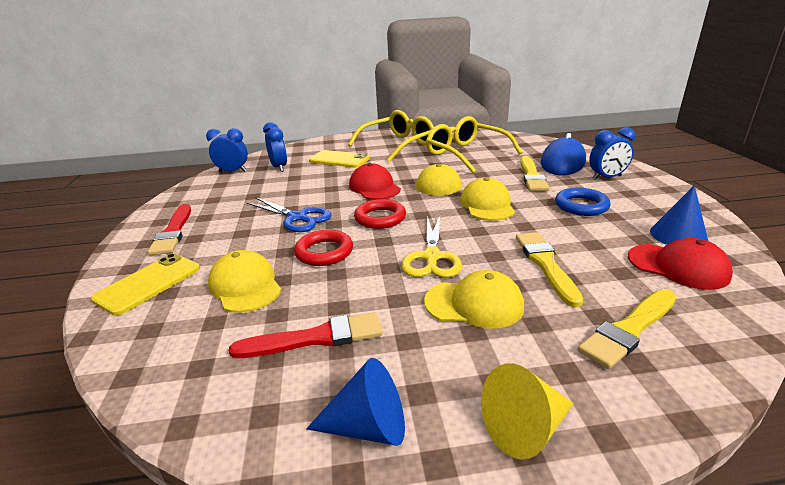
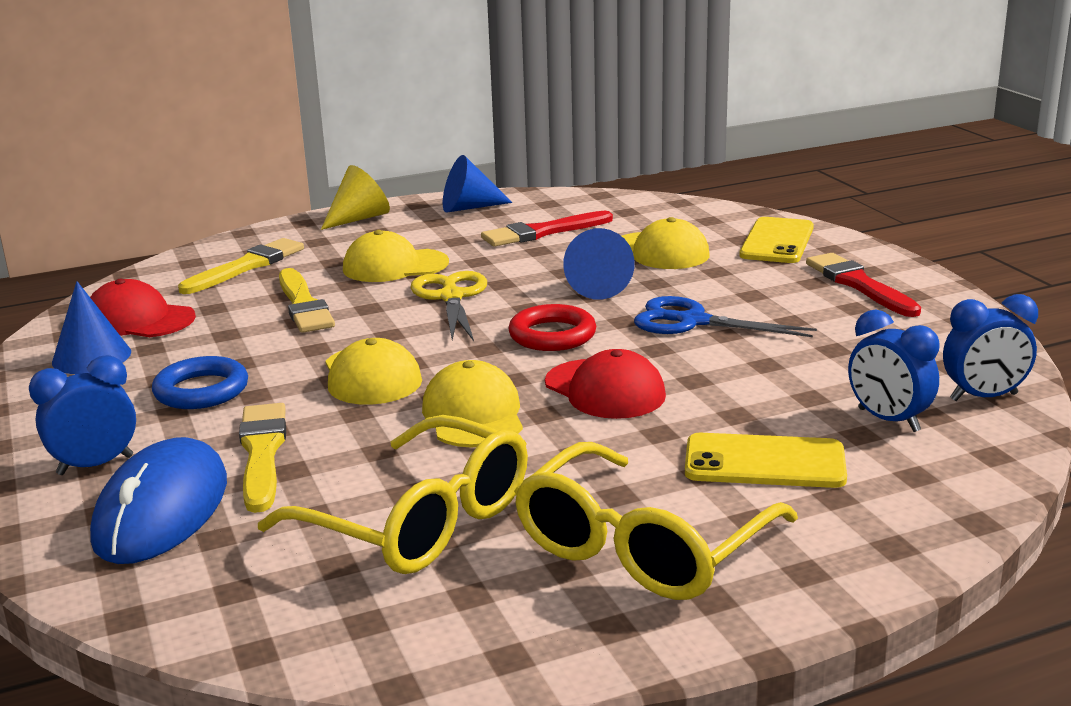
camera: 165 degrees right, 5 degrees down
red ring [294,230,353,266] -> blue cone [563,228,635,300]

